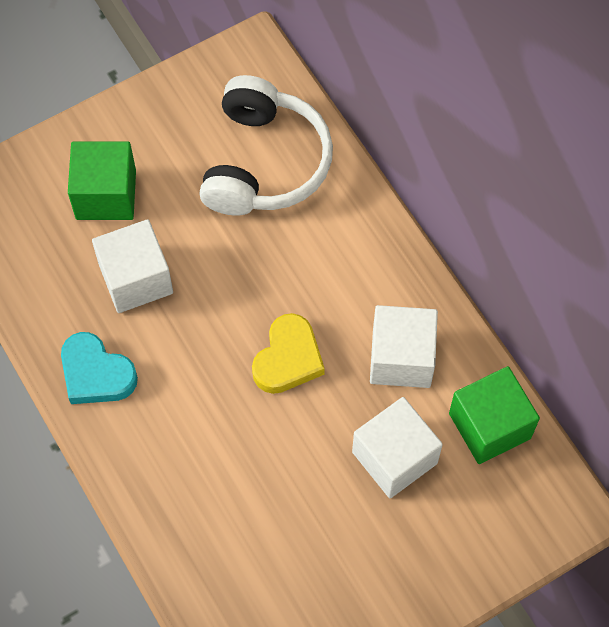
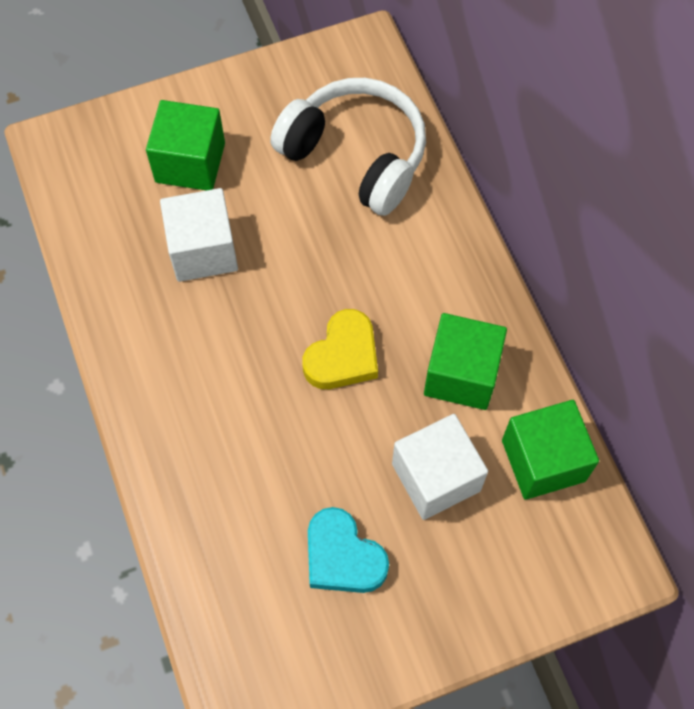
camera: 10 degrees right, 0 degrees up
turquoise heart [61,332,138,404] -> turquoise heart moved to [308,507,389,593]
white headphones [199,75,333,216] -> white headphones turned 75 degrees counterclockwise [270,78,426,216]
white cube [370,305,438,388] -> green cube [424,313,507,410]

